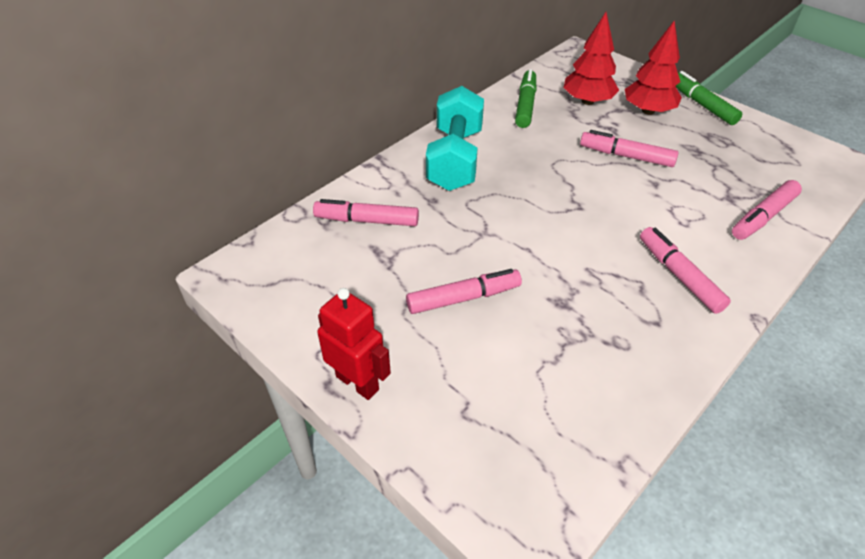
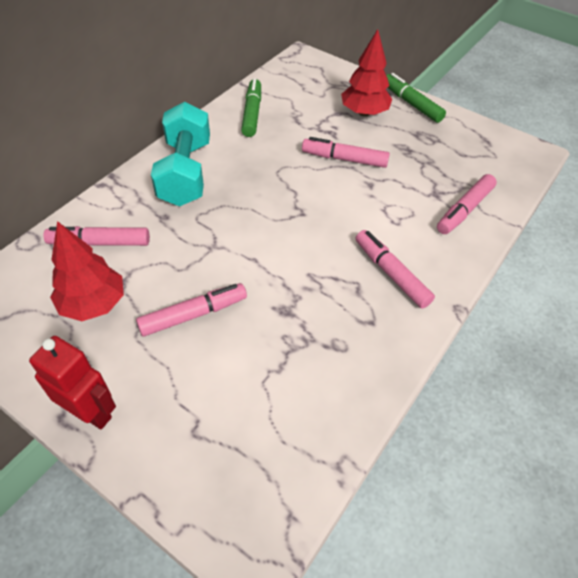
camera: 10 degrees left, 5 degrees up
red tree [563,12,619,105] -> red tree moved to [50,221,124,321]

